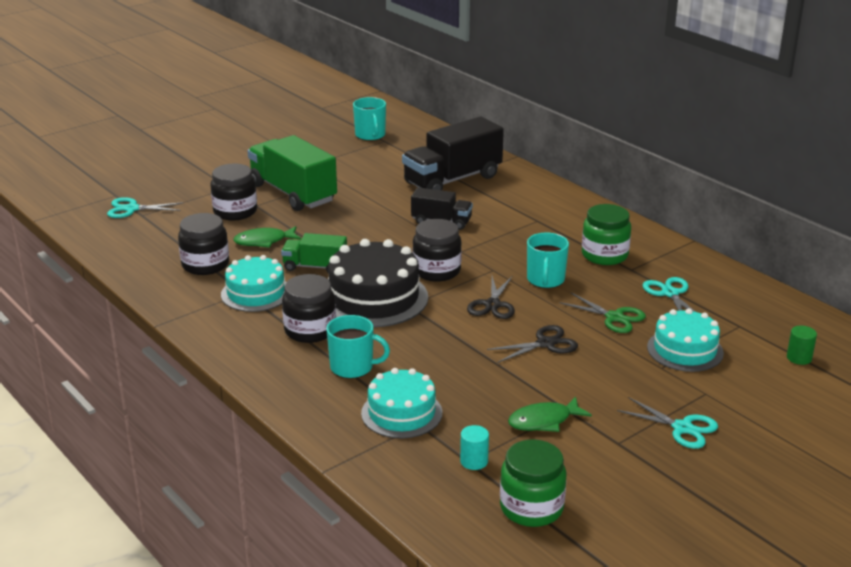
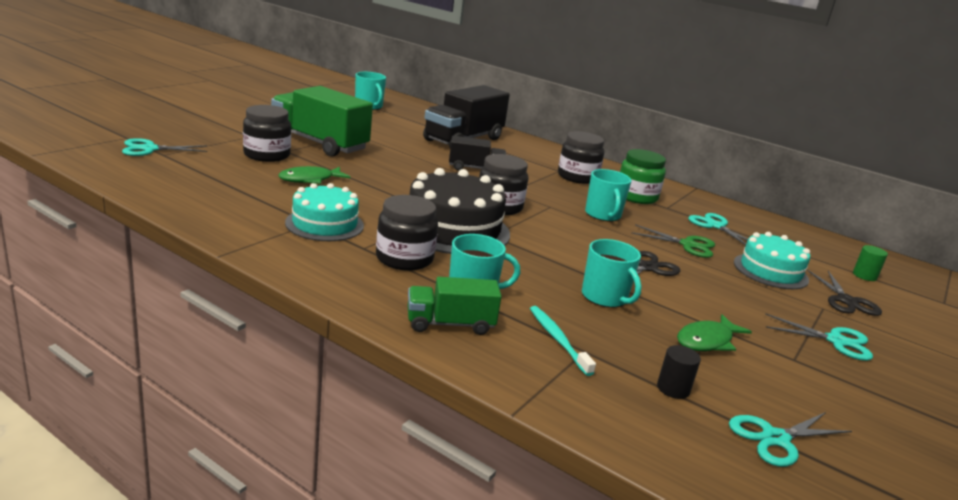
camera: 20 degrees left, 5 degrees down
black jar [178,213,229,275] -> black jar moved to [558,131,604,184]
green truck [281,233,347,273] -> green truck moved to [408,277,502,335]
turquoise cake [361,368,442,438] -> turquoise toothbrush [530,306,596,376]
turquoise cylinder [460,425,489,470] -> black cylinder [657,345,701,399]
black scissors [467,275,515,319] -> black scissors moved to [807,270,882,316]
green jar [500,439,566,527] -> turquoise scissors [729,412,852,467]
none -> turquoise mug [582,239,642,308]

